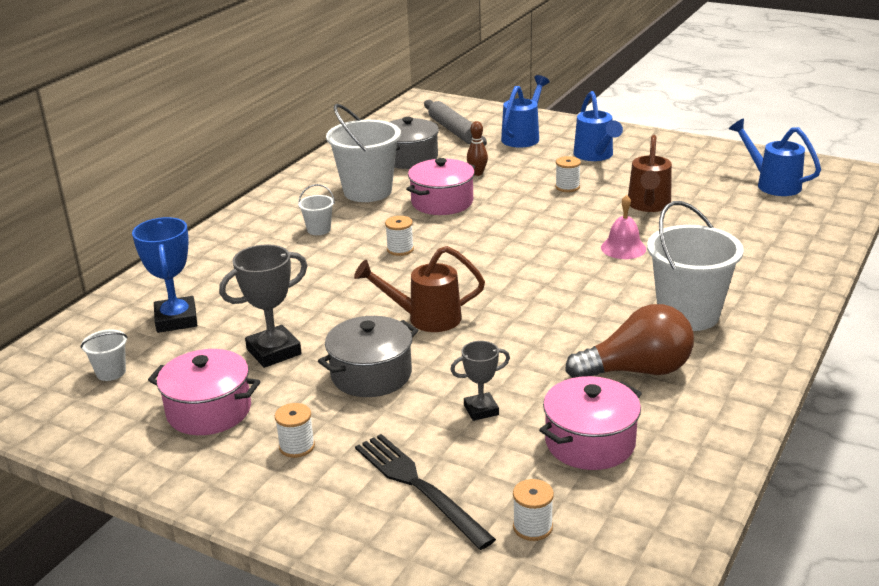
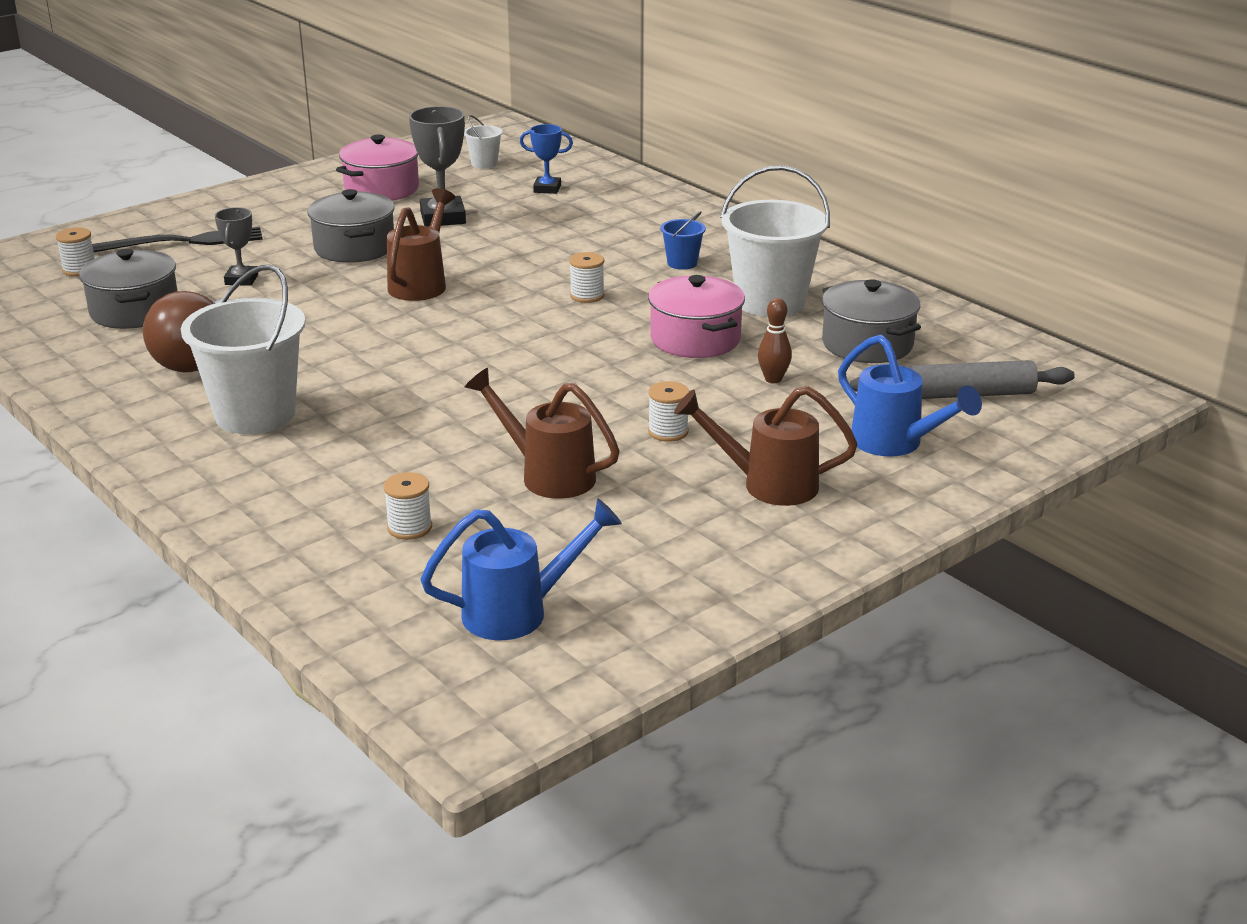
camera: 110 degrees right, 0 degrees up
blue trophy [132,217,197,333] -> blue trophy [520,124,573,194], size x0.61
white spool [275,403,315,458] -> white spool moved to [384,472,432,540]
white bucket [298,184,335,235] -> blue bucket [660,211,706,270]
pink pot [539,376,642,470] -> grey pot [79,249,177,329]
blue watering can [574,91,623,161] -> brown watering can [674,386,858,506]
pink bell [601,195,646,259] -> none

